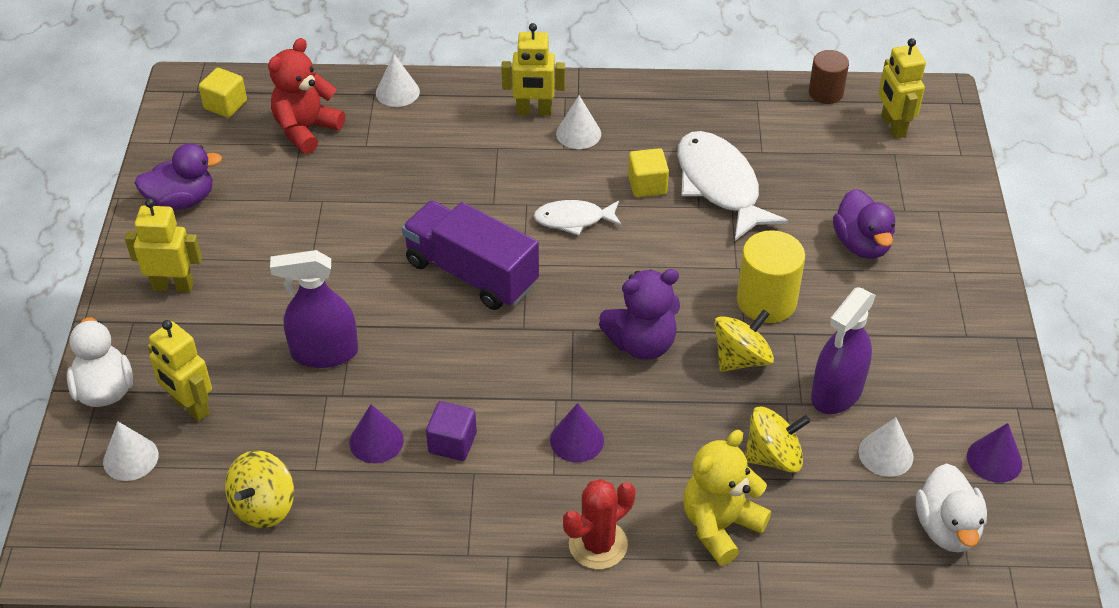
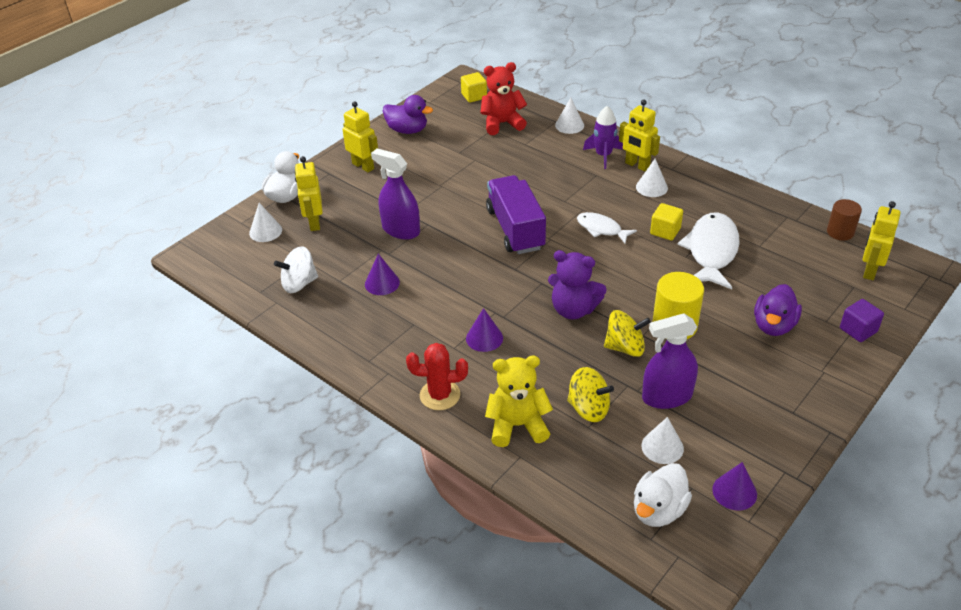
camera: 40 degrees right, 5 degrees down
yellow spinning top [225,450,294,528] -> white spinning top [274,246,318,293]
purple cube [426,401,477,461] -> purple cube moved to [840,299,884,342]
none -> purple rocket [583,106,623,169]

